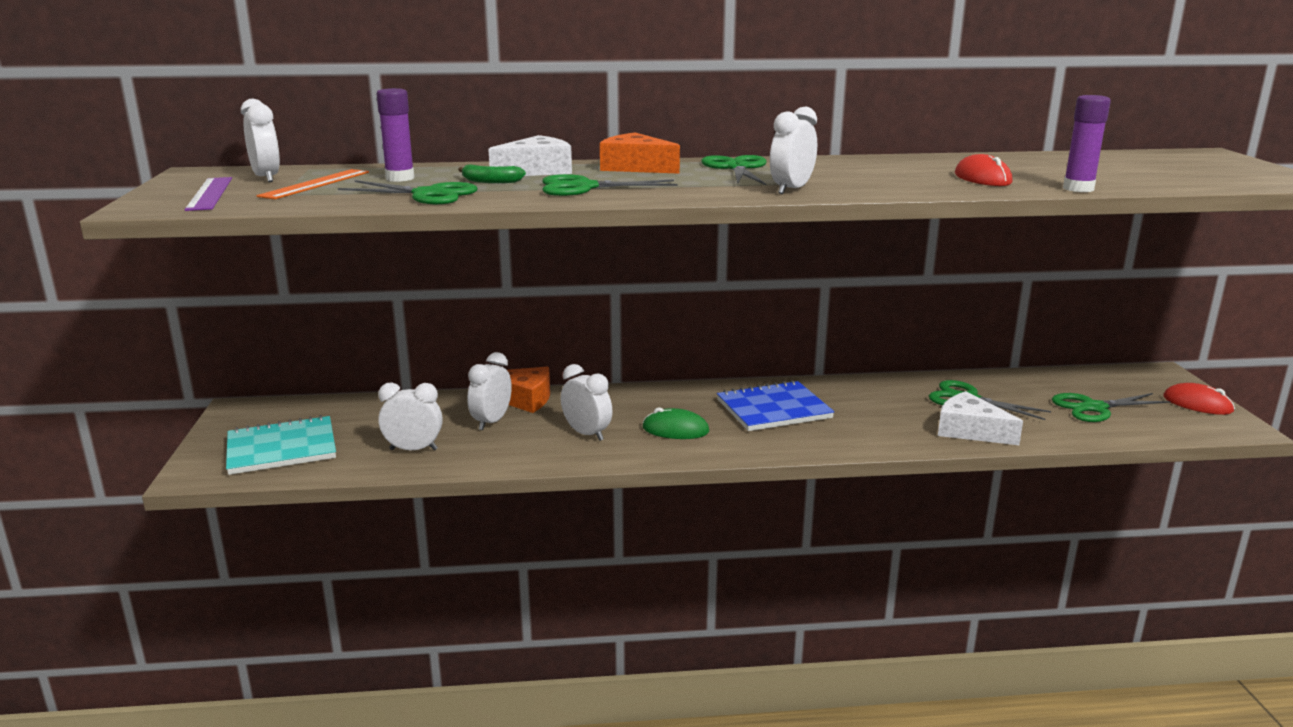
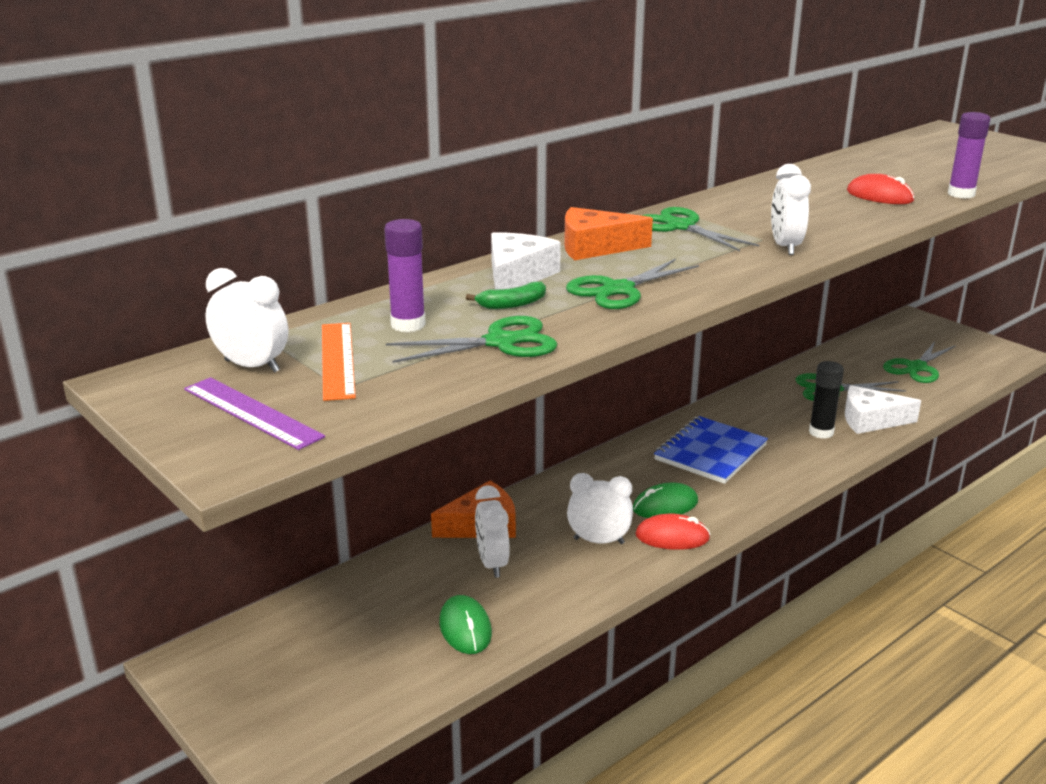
camera: 35 degrees left, 5 degrees up
turquoise notebook [226,415,336,475] -> none
white clock [378,382,443,451] -> green mouse [439,595,492,654]
red mouse [1163,383,1235,415] -> red mouse moved to [635,514,710,550]
none -> black glue stick [809,361,844,439]

